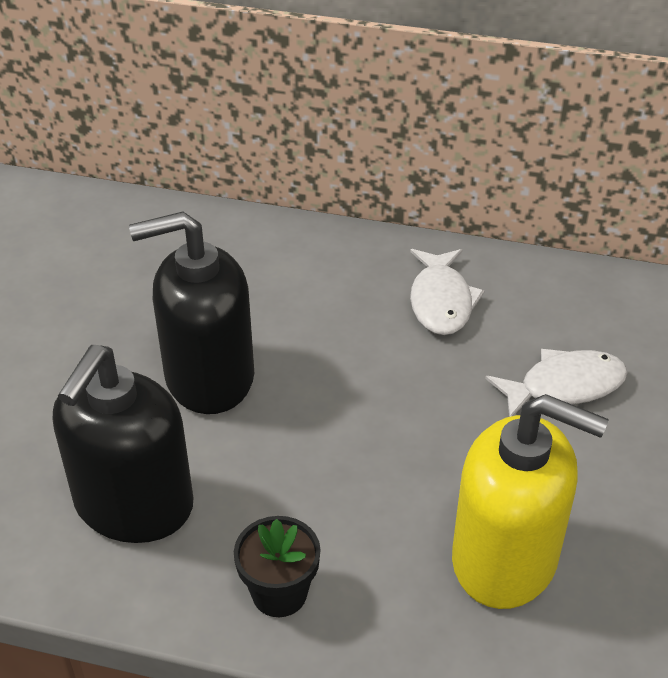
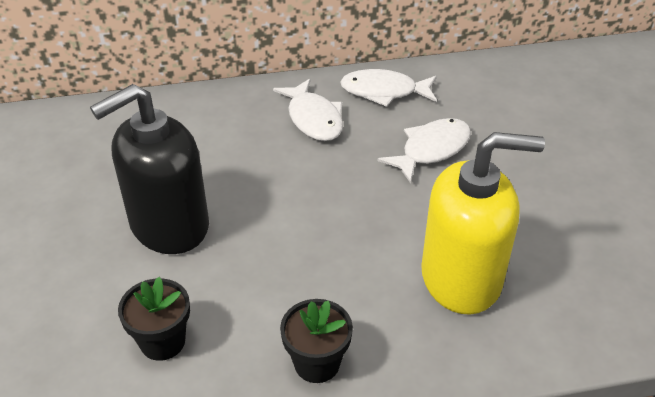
camera: 25 degrees left, 0 degrees up
black soap dispenser [53,345,193,543] -> black flower pot [118,277,190,361]
none -> white fish [340,69,437,107]

